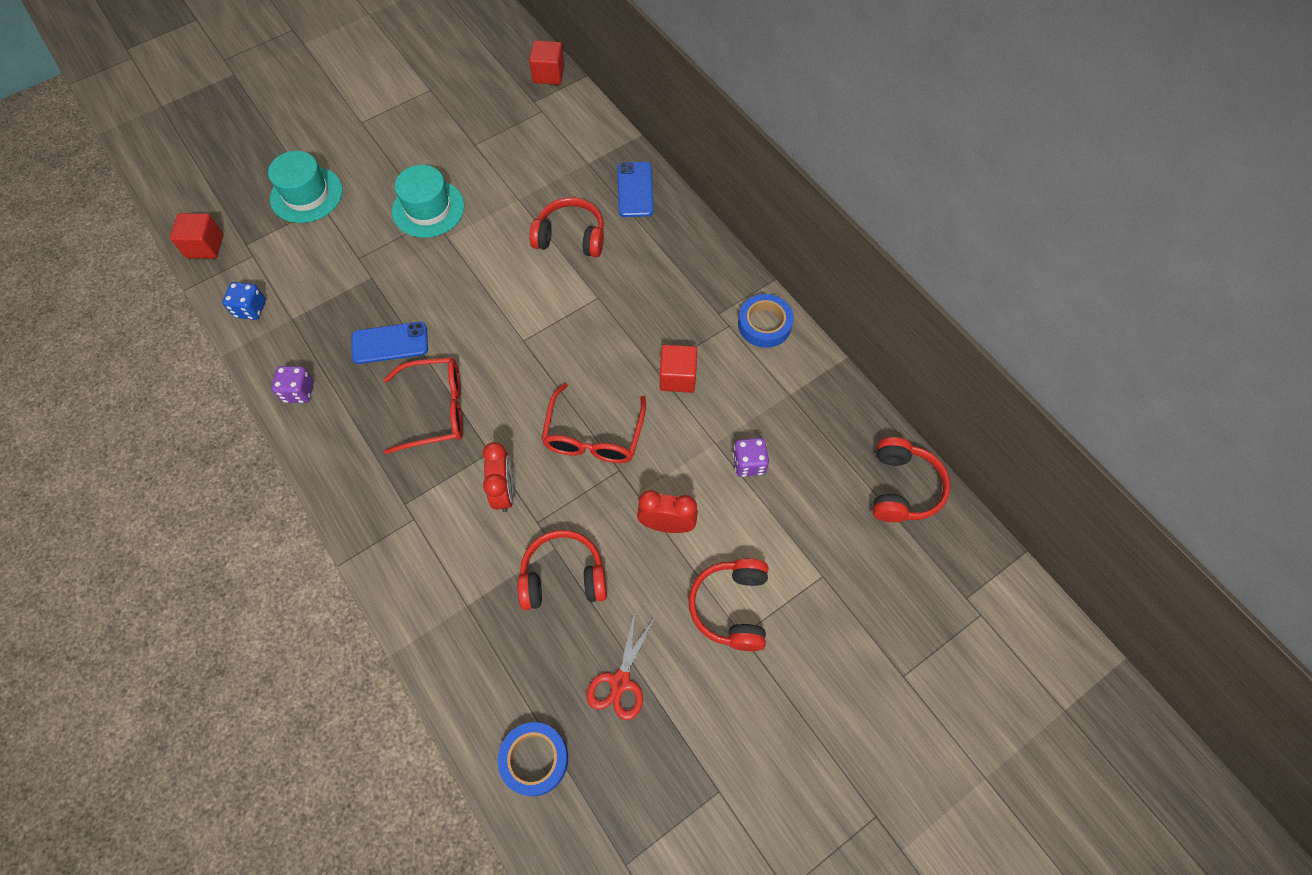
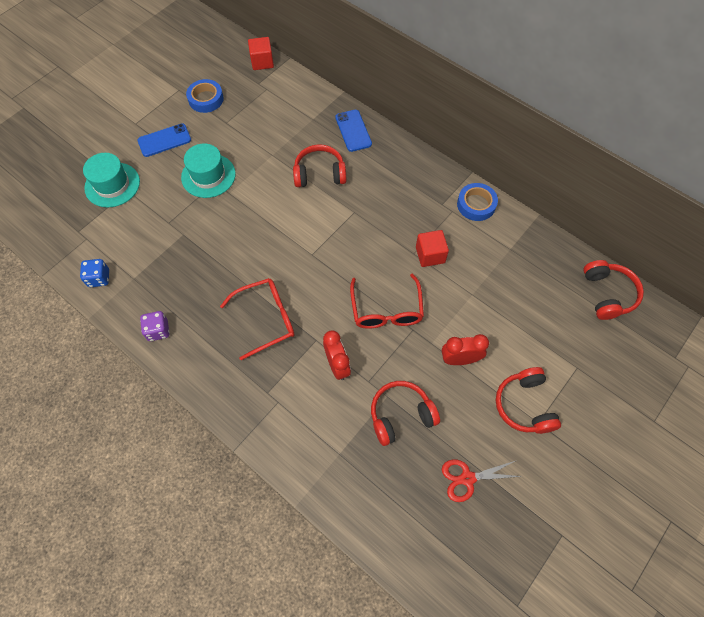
camera: 15 degrees left, 0 degrees up
red cube [170,213,223,259] -> none
blue phone [351,322,428,364] -> blue phone moved to [138,123,191,157]
blue tape [498,722,568,796] -> blue tape moved to [186,79,224,113]
red scissors [587,612,655,720] -> red scissors turned 75 degrees clockwise [442,459,522,502]
purple dice [733,438,769,477] -> none

